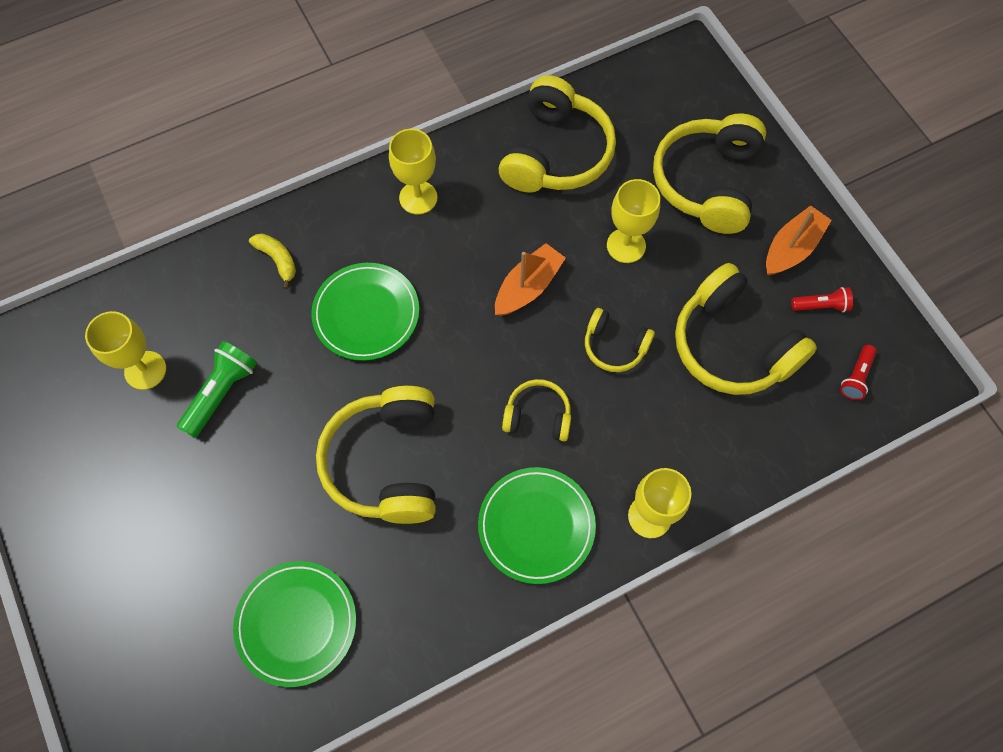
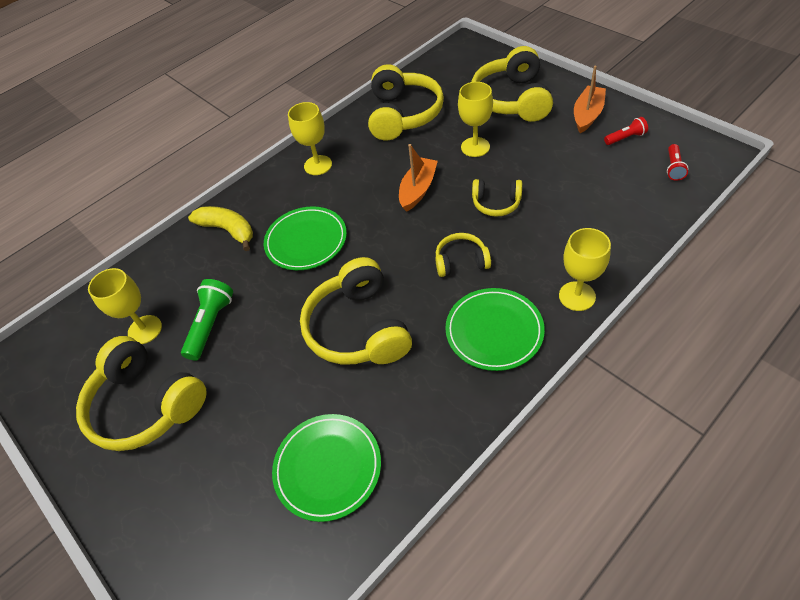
camera: 10 degrees left, 15 degrees down
yellow banana [249,233,296,289] -> yellow banana [188,206,253,251], size x1.54
yellow headphones [675,263,817,395] -> yellow headphones moved to [76,336,207,451]

